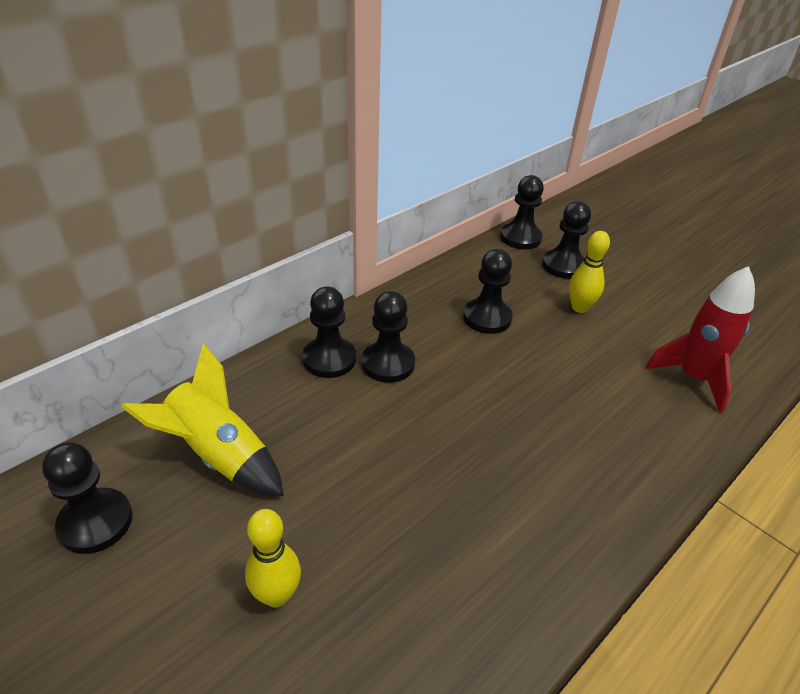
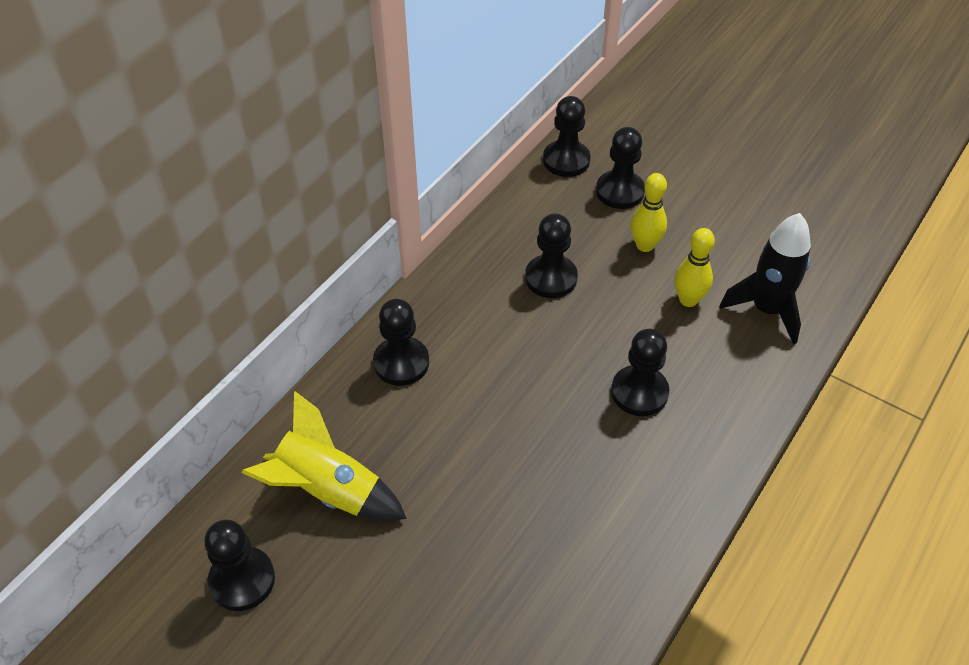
camera: 10 degrees left, 10 degrees up
yellow bowling pin [245,509,301,608] -> yellow bowling pin moved to [674,228,715,307]
black pawn [362,291,415,383] -> black pawn moved to [611,329,669,416]
red rocket [646,266,755,413] -> black rocket [719,213,811,345]

